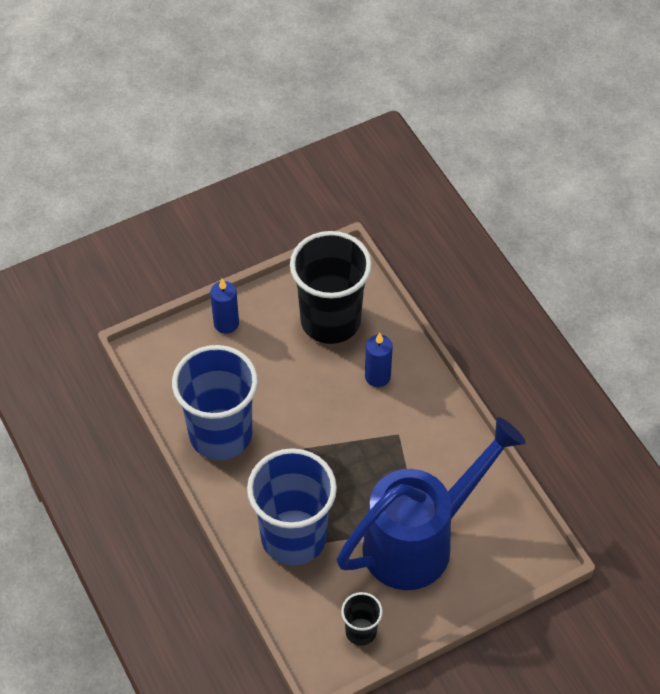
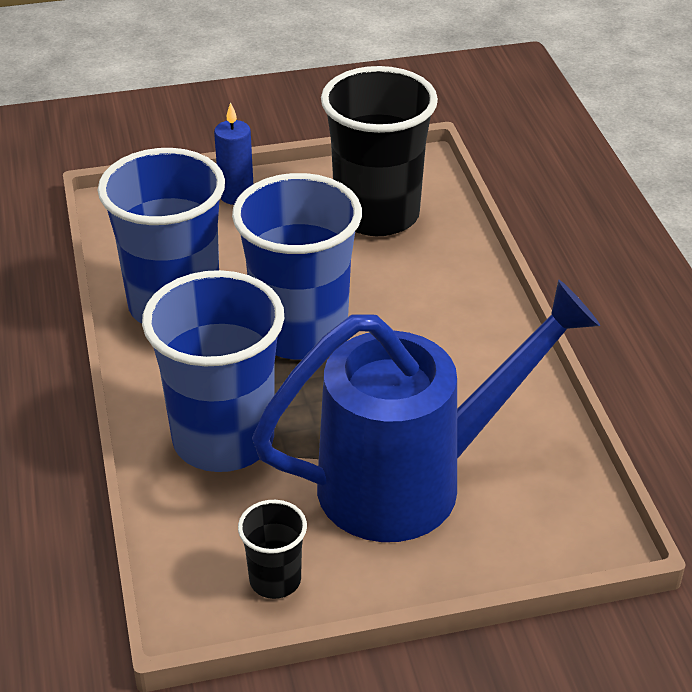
camera: 15 degrees right, 15 degrees down
blue candle [365,333,393,387] -> none
none -> blue cup [232,173,362,360]

